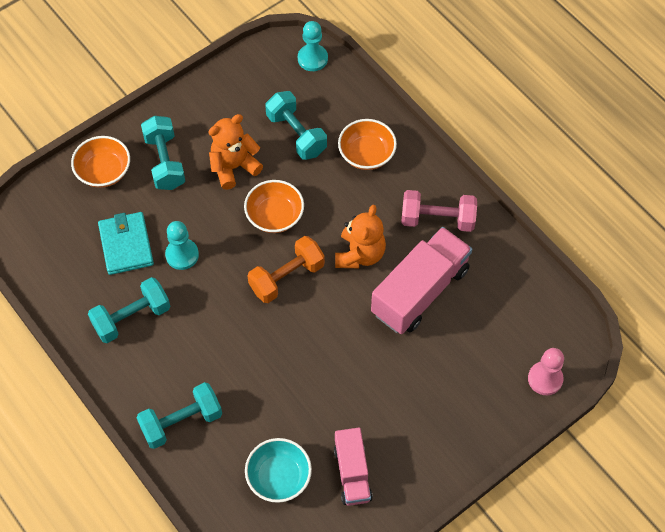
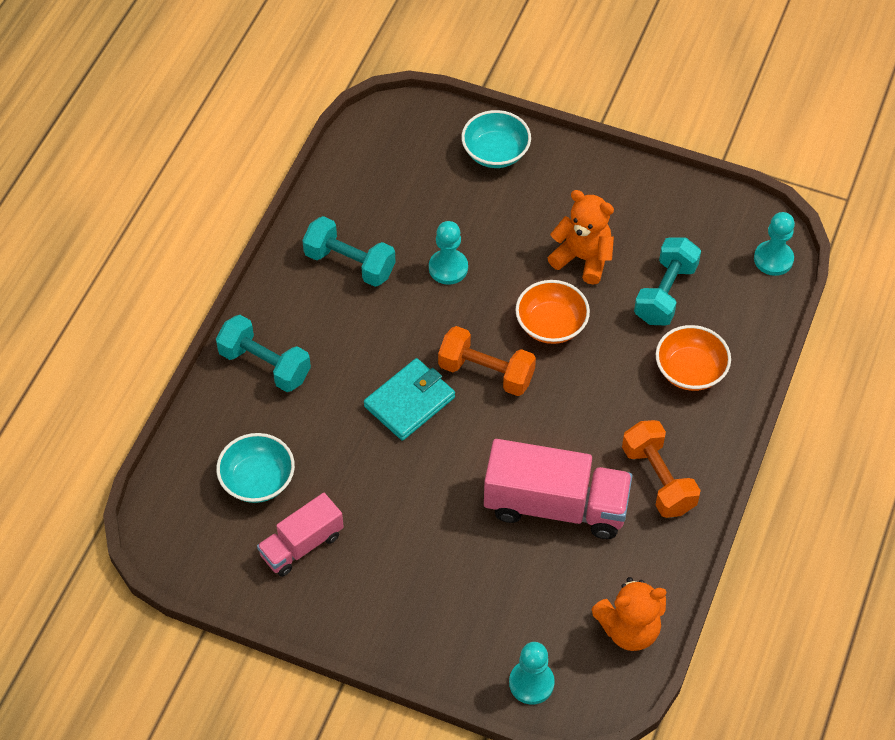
camera: 60 degrees right, 5 degrees down
orange bowl [71,136,130,188] -> turquoise bowl [461,110,531,168]
turquoise wallet [98,212,154,275] -> turquoise wallet moved to [364,358,455,441]
turquoise dumbbell [141,116,185,190] -> none
orange teddy bear [335,205,386,268] -> orange teddy bear moved to [591,577,666,651]
pink dumbbell [401,190,477,232] -> orange dumbbell [622,420,700,518]
pink pawn [528,348,564,395] -> turquoise pawn [509,642,555,705]

